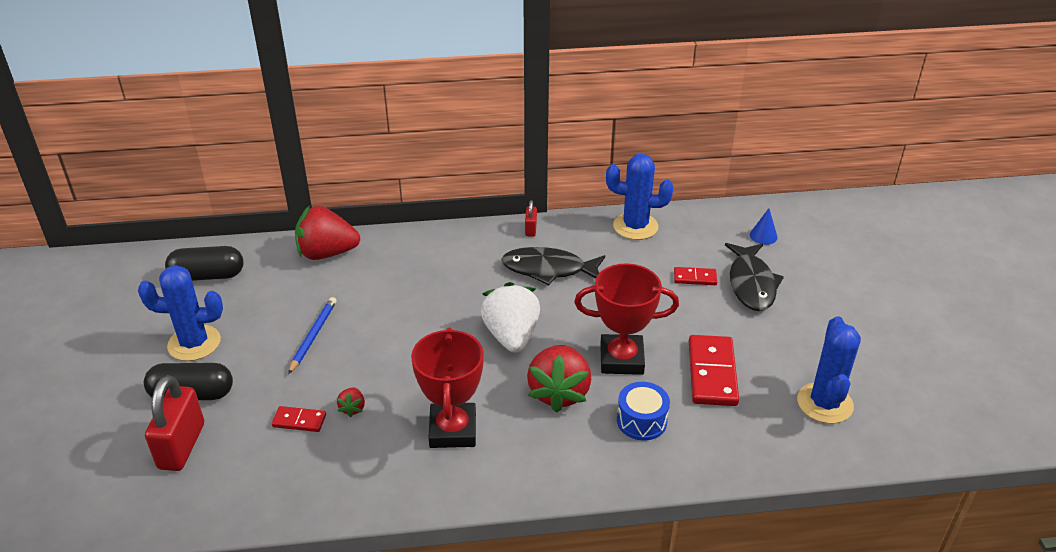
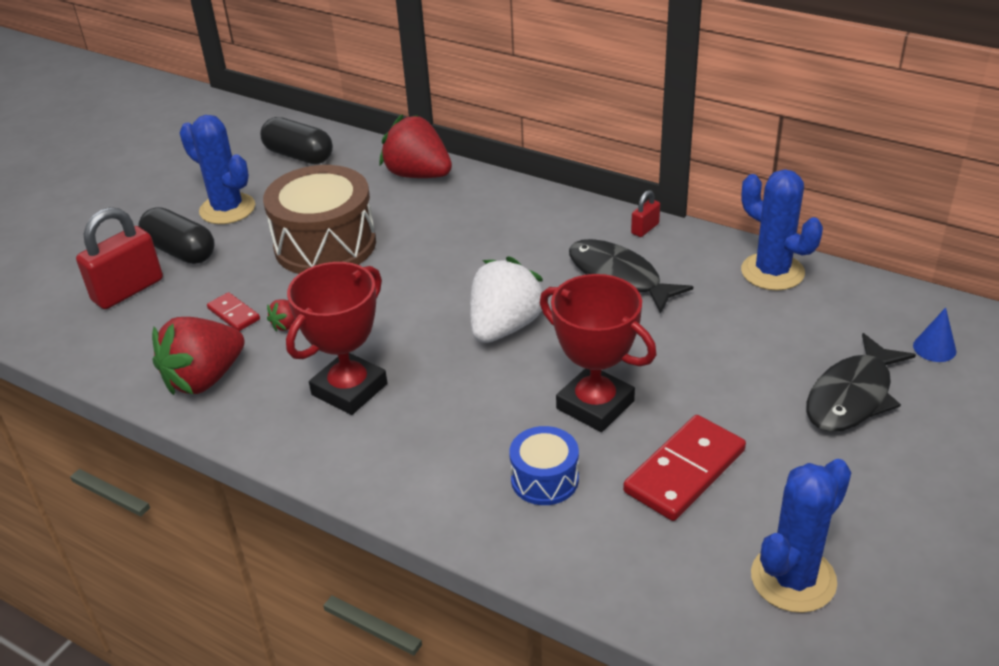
camera: 40 degrees right, 0 degrees up
blue pencil [288,297,337,374] -> brown drum [263,165,376,274]
red strawberry [527,345,591,413] -> red strawberry moved to [152,317,245,395]
red domino [674,267,717,285] -> none

